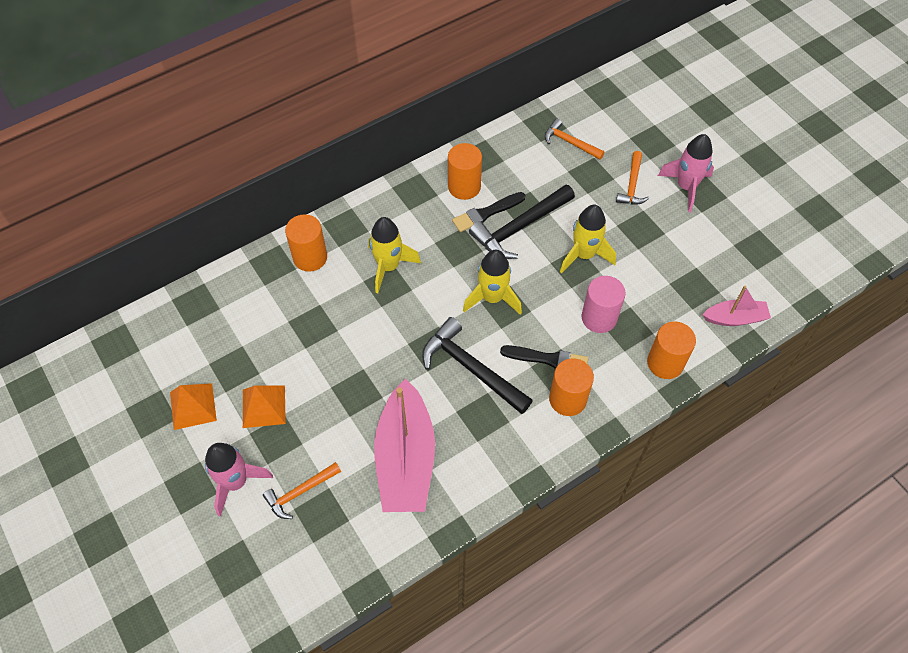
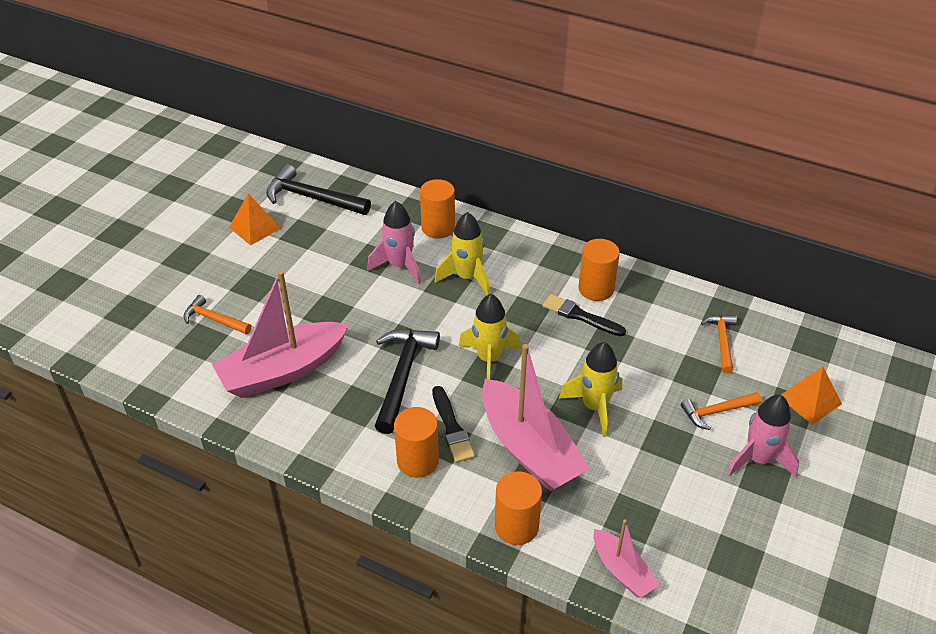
camera: 60 degrees right, 15 degrees down
pink rocket [205,443,273,517] -> pink rocket moved to [367,201,421,284]
orange pyramid [243,385,286,428] -> orange pyramid moved to [781,366,842,425]
black hammer [469,185,575,259] -> black hammer moved to [266,164,371,215]
pink cylinder [582,276,626,333] -> pink boat [482,344,590,492]

